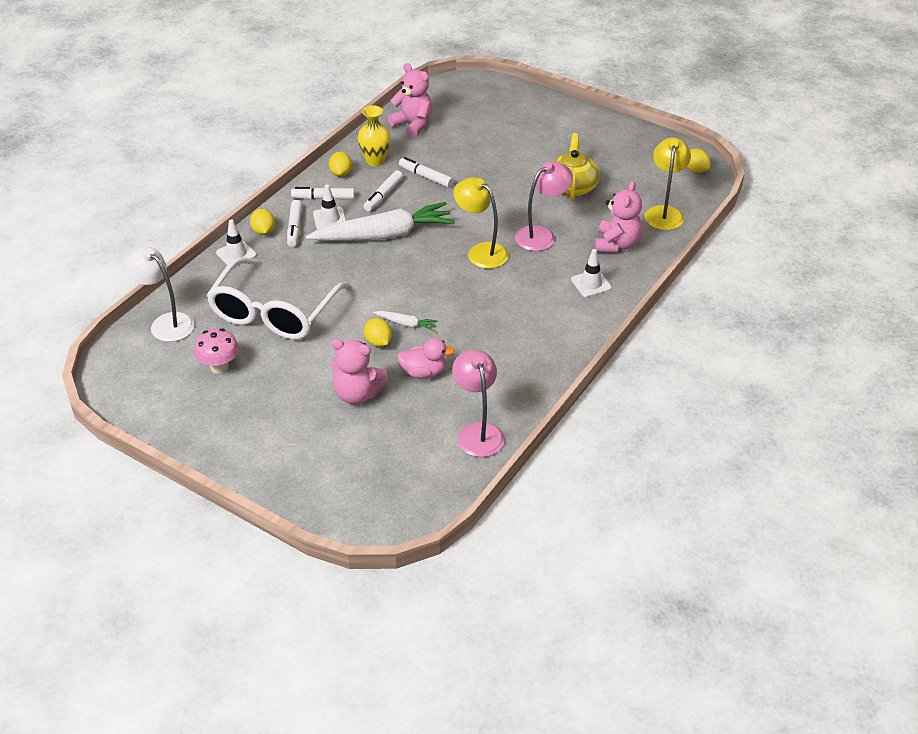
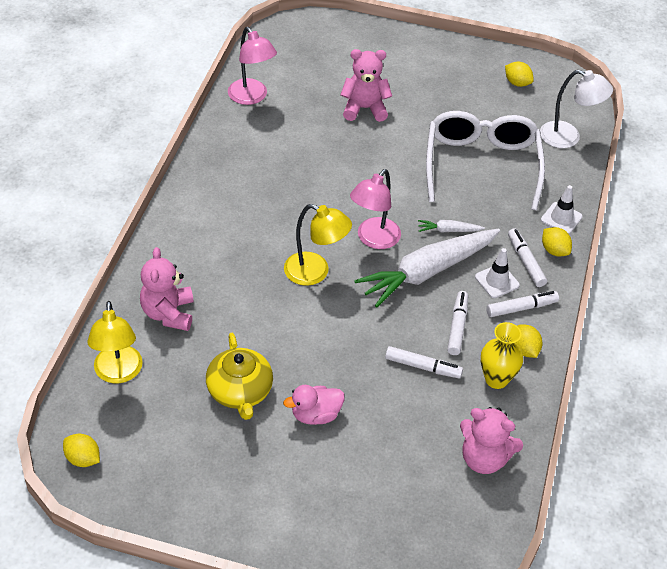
camera: 160 degrees right, 5 degrees up
pink mushroom [194,328,239,374] -> none
yellow lemon [364,318,392,347] -> yellow lemon moved to [505,61,534,87]
white carrot [373,311,438,331] -> white carrot moved to [418,220,485,232]
pink duck [397,338,455,378] -> pink duck moved to [283,385,345,425]
pink lamp [515,161,573,251] -> pink lamp moved to [350,169,401,249]
white traffic cone [571,249,612,297] -> none

